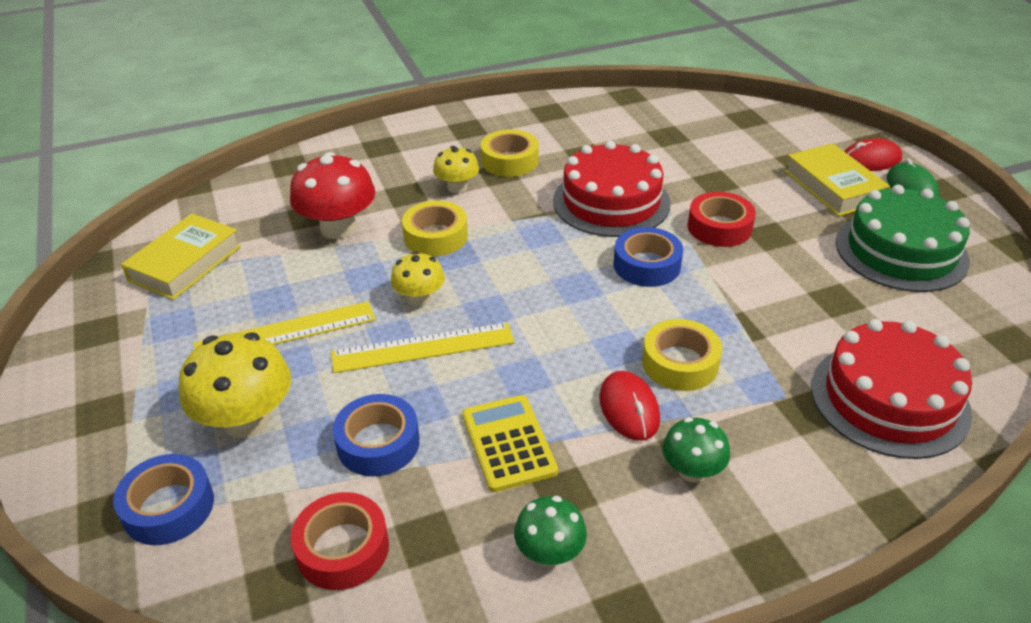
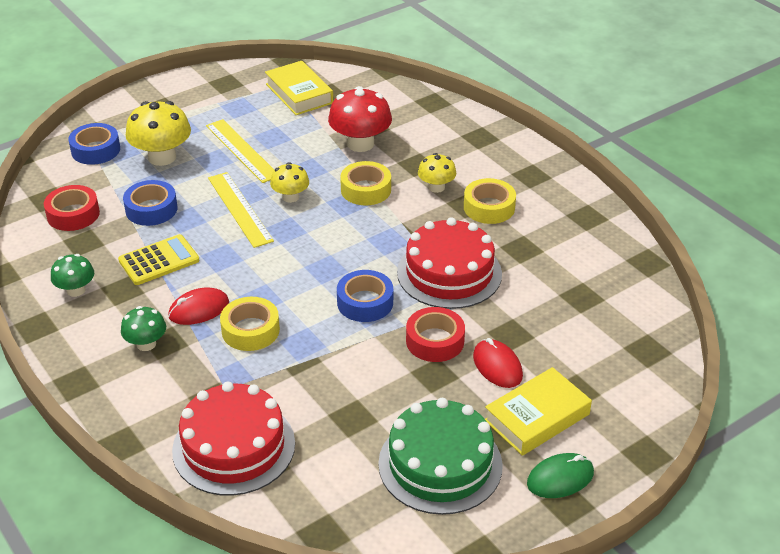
camera: 75 degrees right, 0 degrees up
yellow book [121,213,241,300] -> yellow book turned 45 degrees clockwise [265,61,333,115]
red mouse [844,138,902,171] -> red mouse moved to [473,338,523,388]

